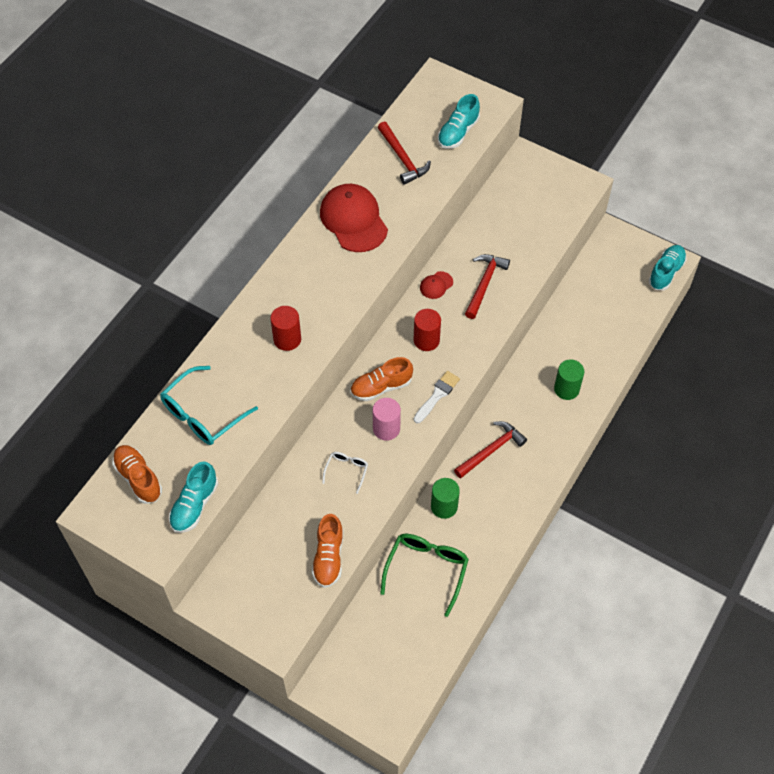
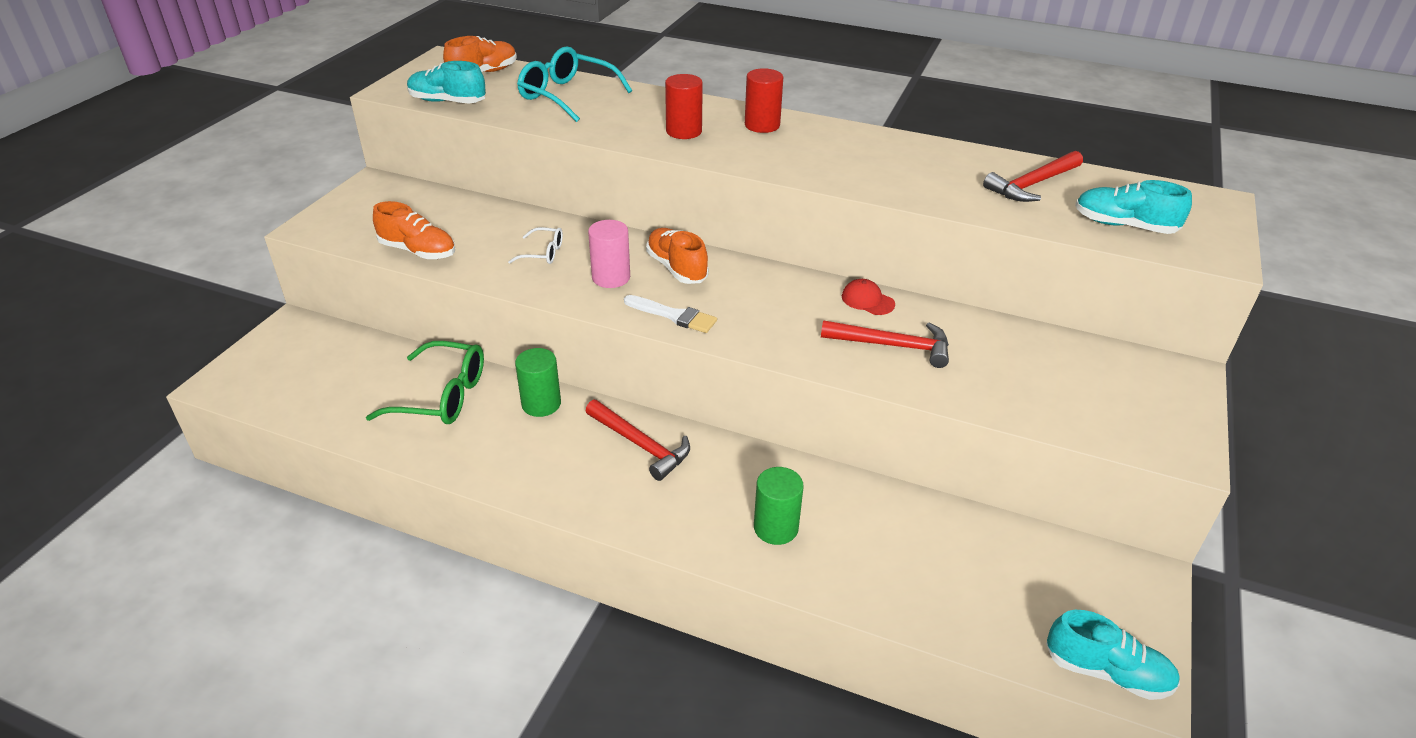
camera: 80 degrees right, 20 degrees down
orange shoe [312,514,343,588] -> orange shoe turned 150 degrees counterclockwise [373,201,455,259]
red cap [320,184,388,252] -> none
red cylinder [414,309,441,351] -> red cylinder moved to [745,68,783,133]

